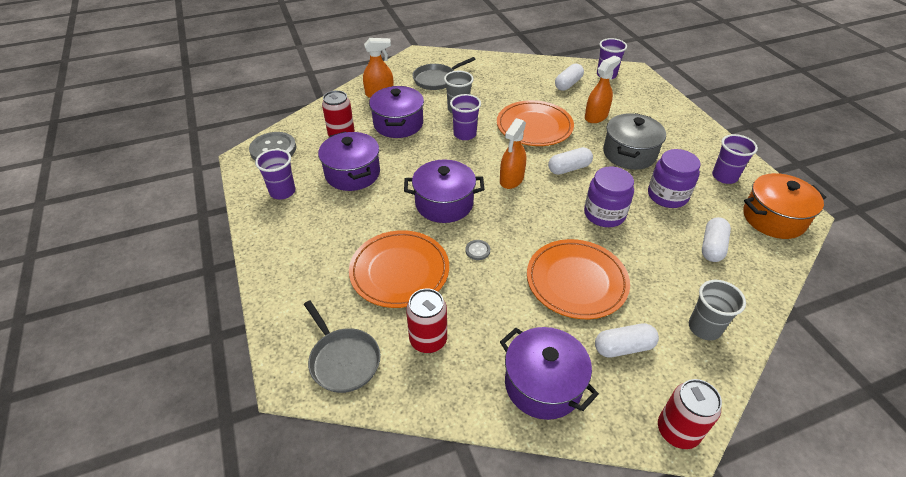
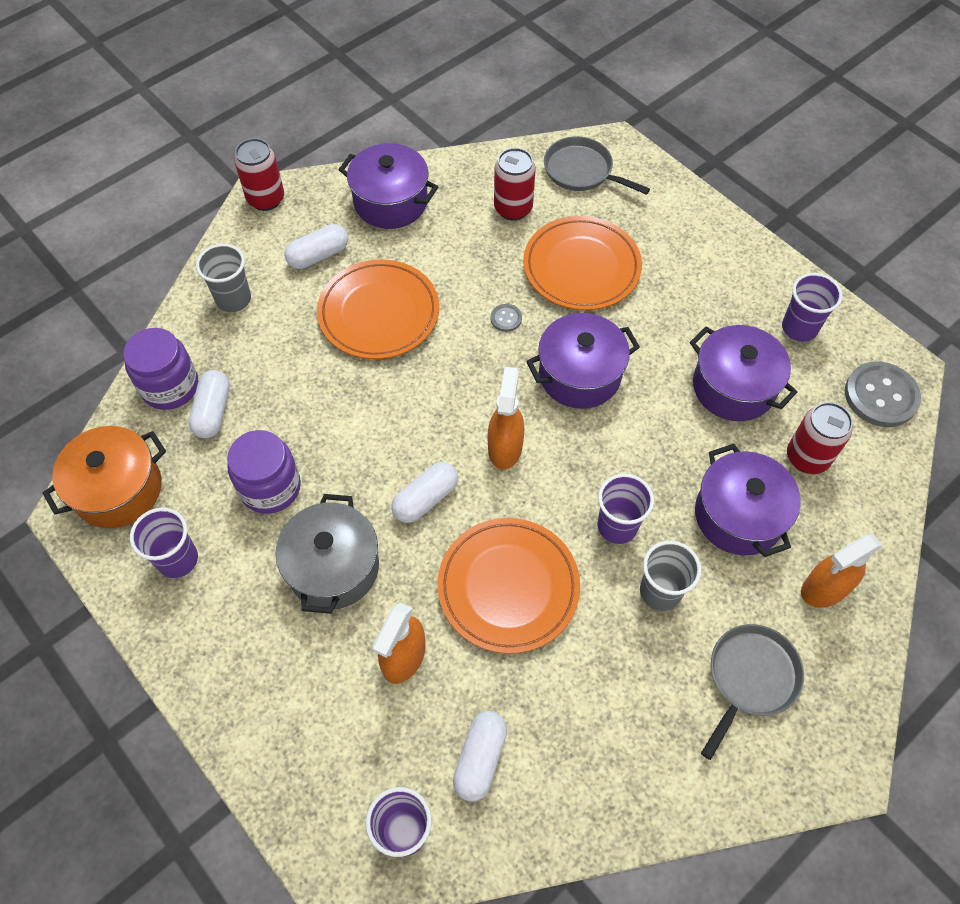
camera: 160 degrees right, 15 degrees up
purple jar [584,167,634,227] -> purple jar moved to [123,328,199,410]

